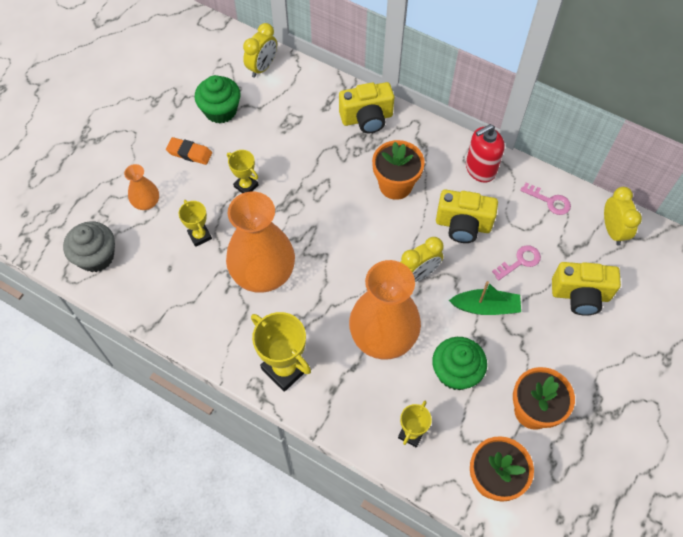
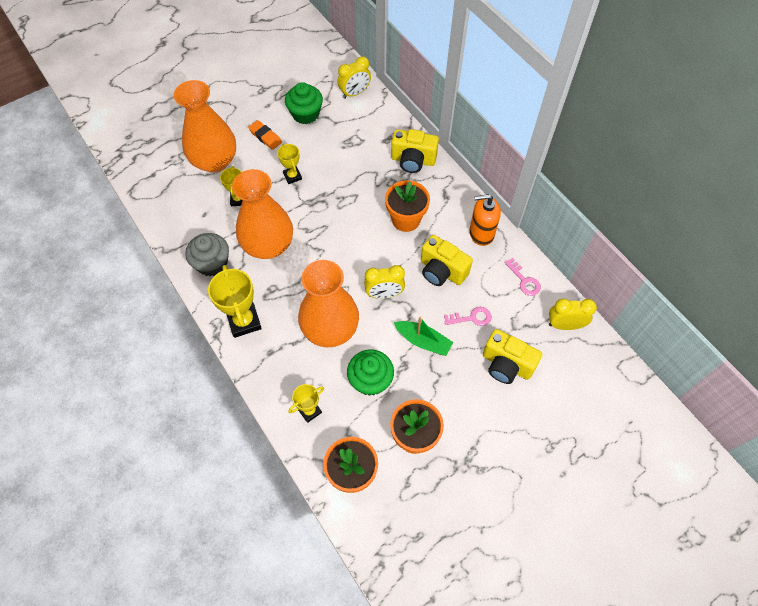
camera: 25 degrees right, 0 degrees up
grey cupcake [63,221,115,272] -> grey cupcake moved to [185,233,229,276]
orange vase [124,164,159,210] -> orange vase [174,80,236,173], size x2.11
red soap dispenser [466,124,505,183] -> orange soap dispenser [469,194,501,246]
yellow clock [604,187,642,245] -> yellow clock turned 105 degrees counterclockwise [549,298,597,330]

